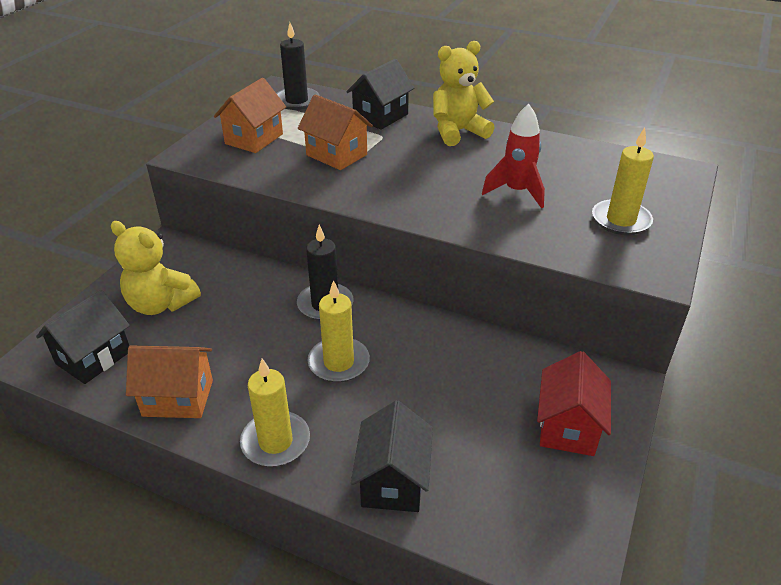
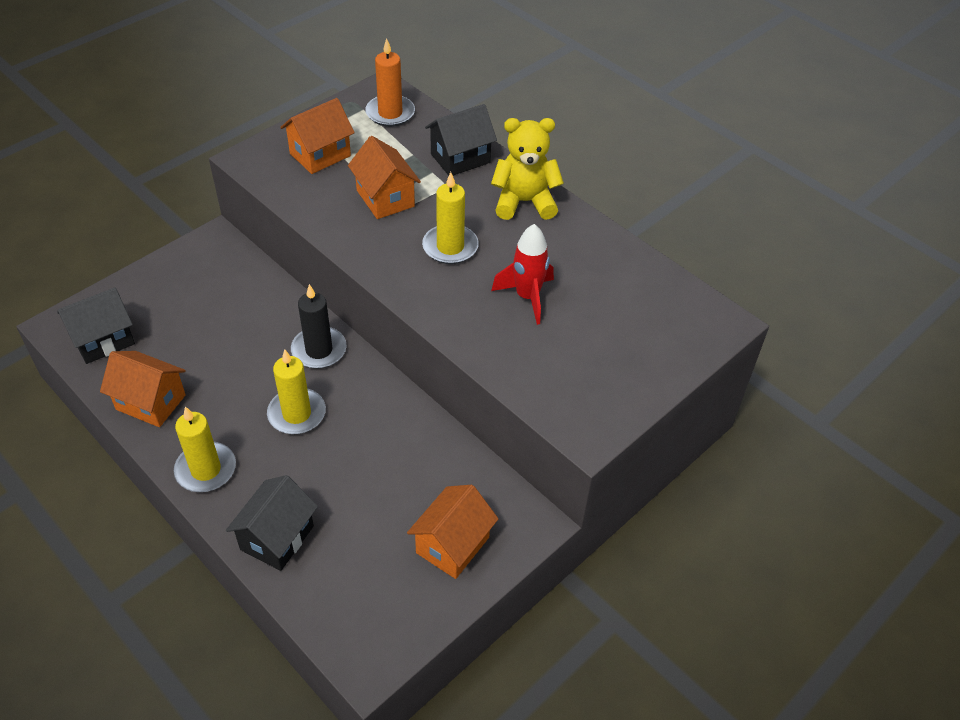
camera: 20 degrees right, 10 degrees up
yellow teddy bear [111,221,201,315] -> none
black candle [276,23,320,110] -> orange candle [365,38,415,127]
red house [537,351,611,456] -> orange house [407,485,498,579]
yellow candle [592,128,654,235] -> yellow candle moved to [422,172,479,264]

